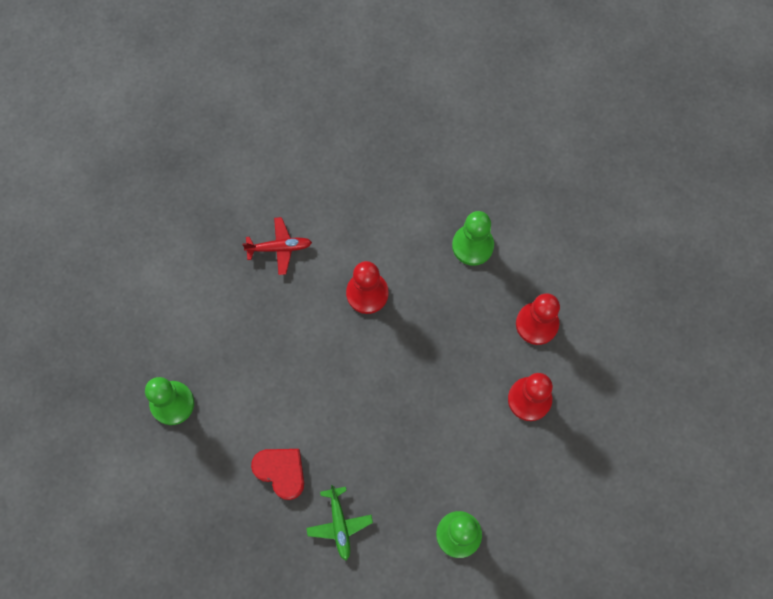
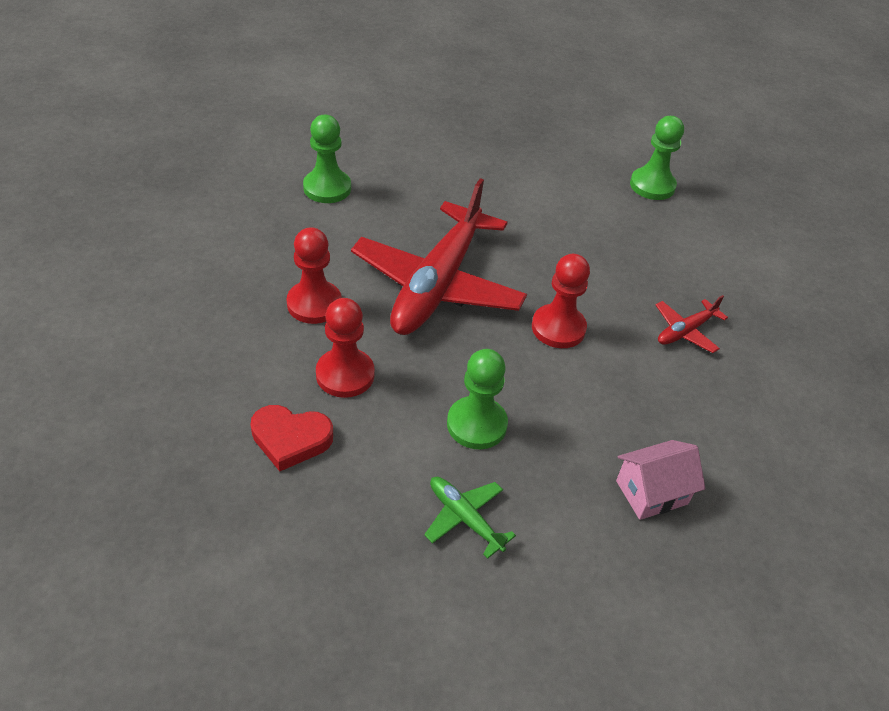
camera: 145 degrees right, 25 degrees down
red heart [251,449,304,500] -> red heart moved to [250,405,333,471]
green plane [306,485,373,560] -> green plane moved to [424,477,516,559]
none -> red plane [351,178,527,335]
none -> pink house [616,440,706,520]

